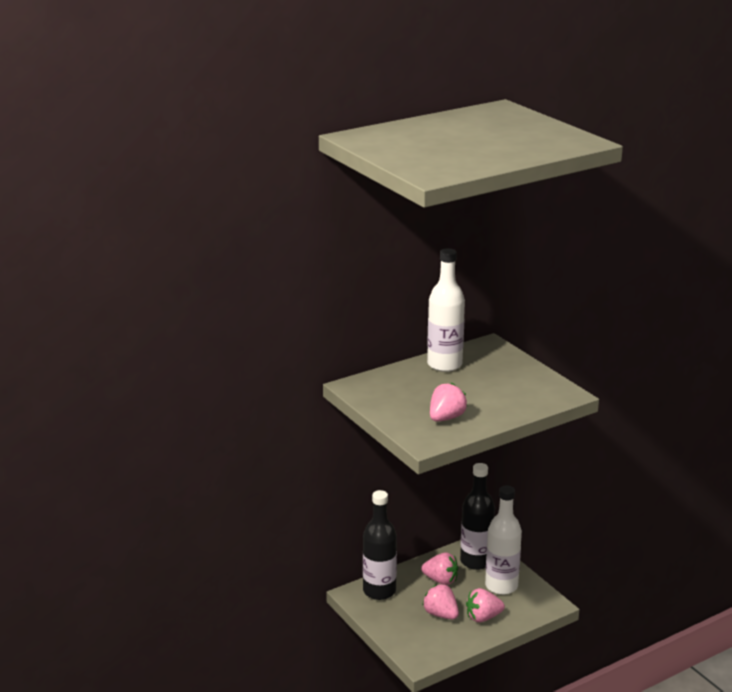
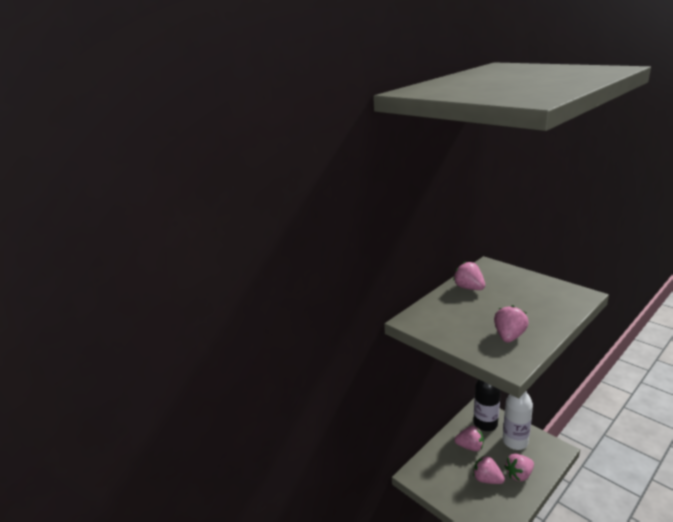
camera: 10 degrees left, 0 degrees up
black bottle [363,490,397,600] -> none
white bottle [427,248,465,372] -> pink strawberry [453,261,485,290]

